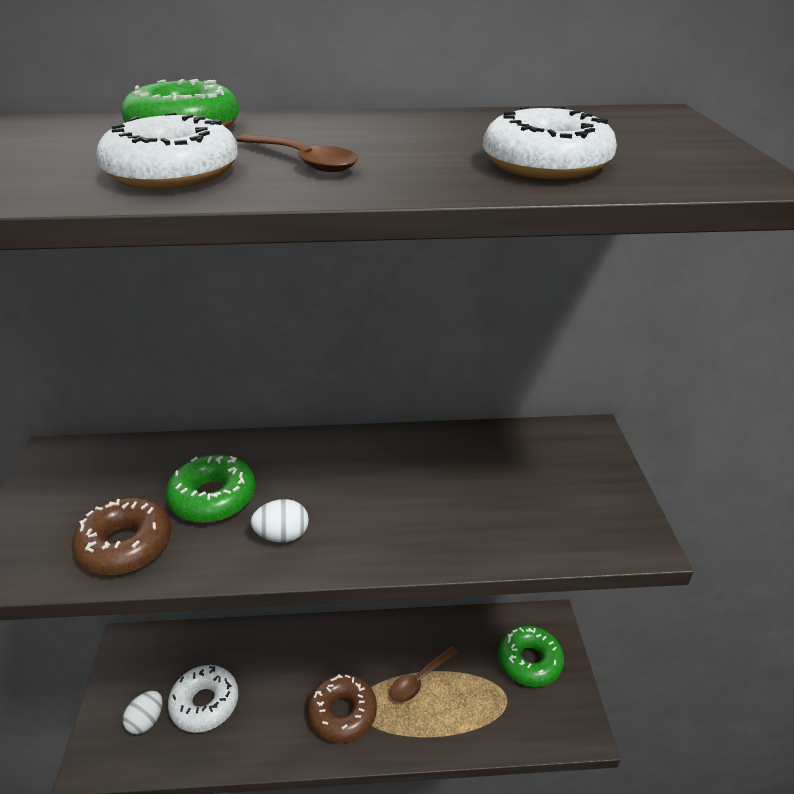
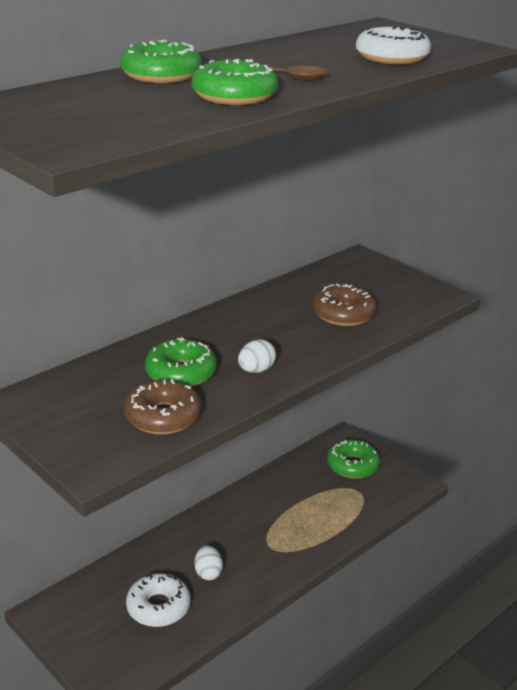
camera: 40 degrees left, 5 degrees down
white donut [96,112,238,189] -> green donut [192,59,278,105]
white egg [123,691,163,734] -> white egg moved to [195,545,223,580]
brown donut [307,674,377,743] -> brown donut moved to [313,284,377,326]
brown spoon [390,646,458,702] -> none

